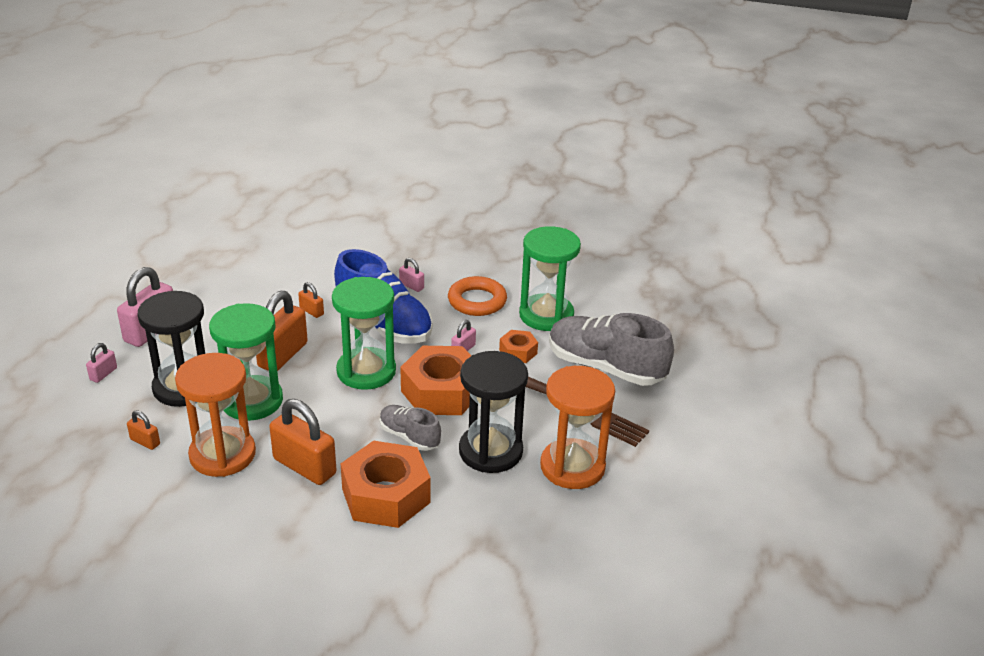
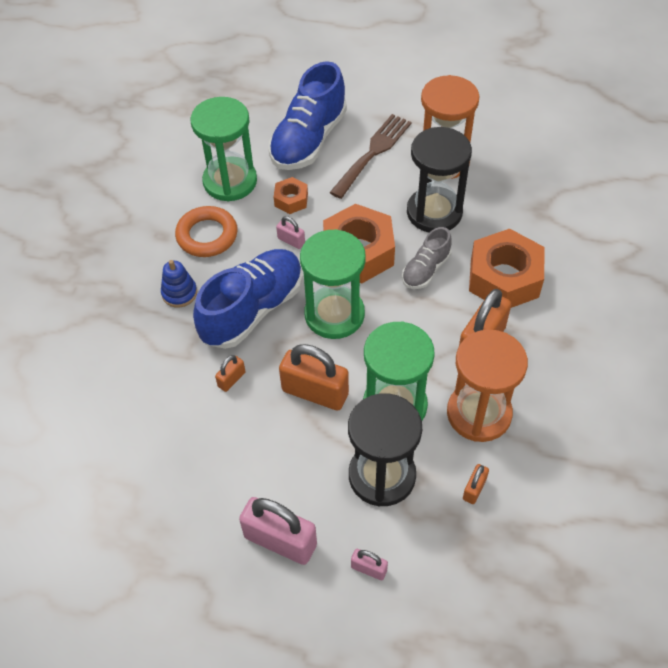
camera: 90 degrees left, 20 degrees up
pink padlock [399,258,424,292] -> blue stacking toy [161,260,197,308]
grey shoe [549,313,674,386] -> blue shoe [269,61,347,170]

